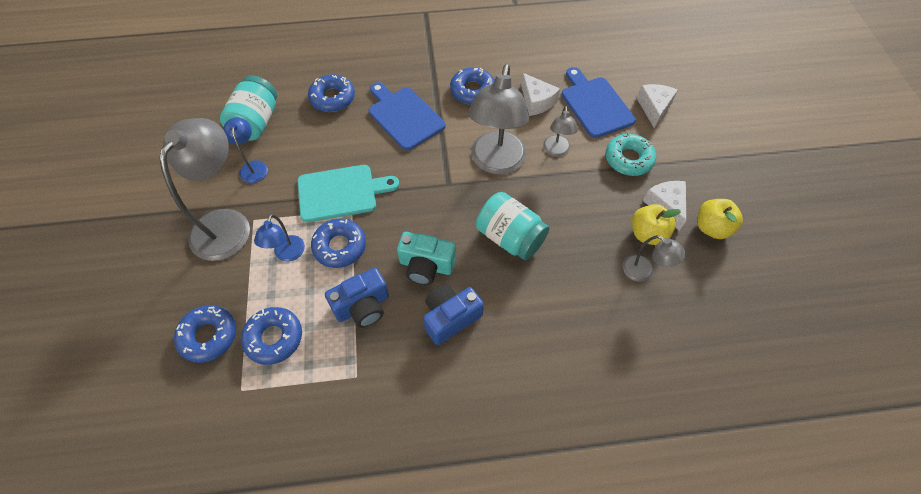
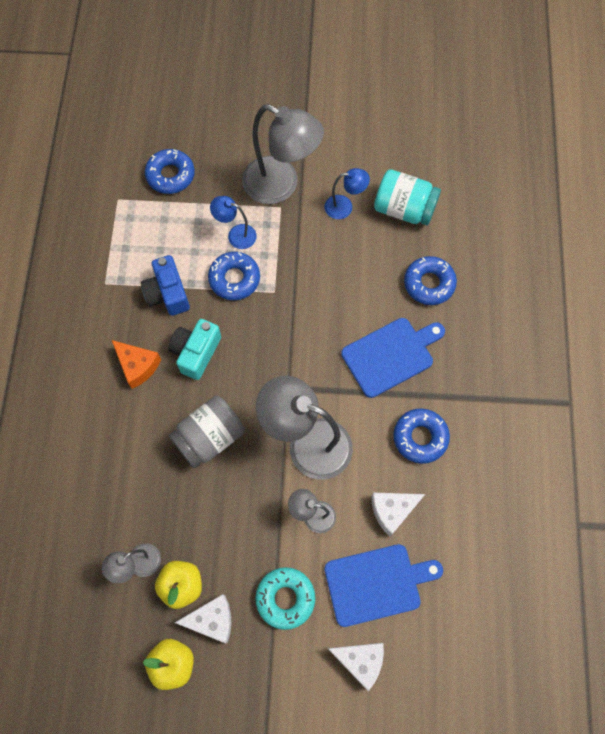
camera: 100 degrees right, 10 degrees up
blue donut [241,307,302,365] -> none
turquoise cutting board [297,165,400,222] -> none
blue camera [423,284,484,345] -> orange cheese [112,340,161,389]
turquoise jar [476,192,549,260] -> grey jar [169,396,245,468]

